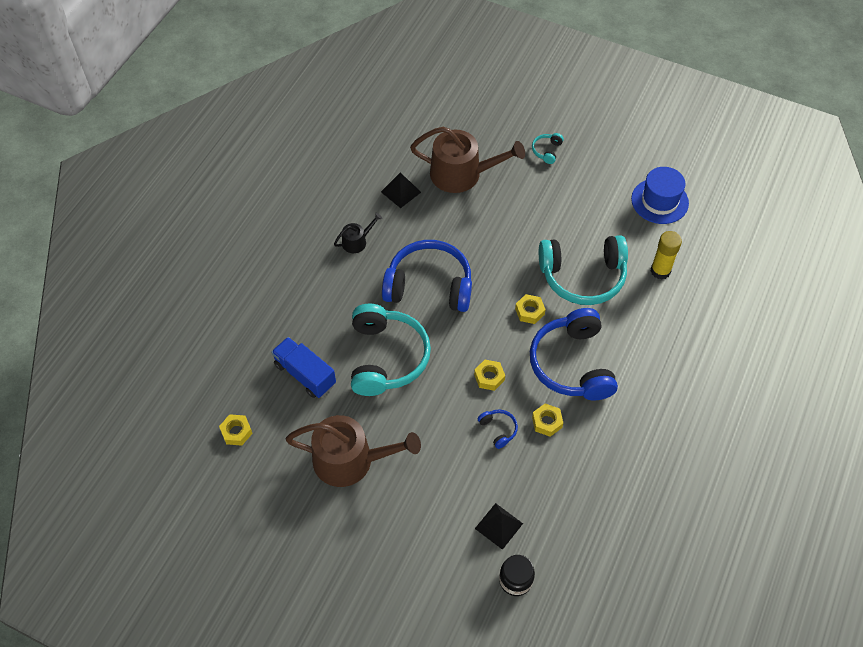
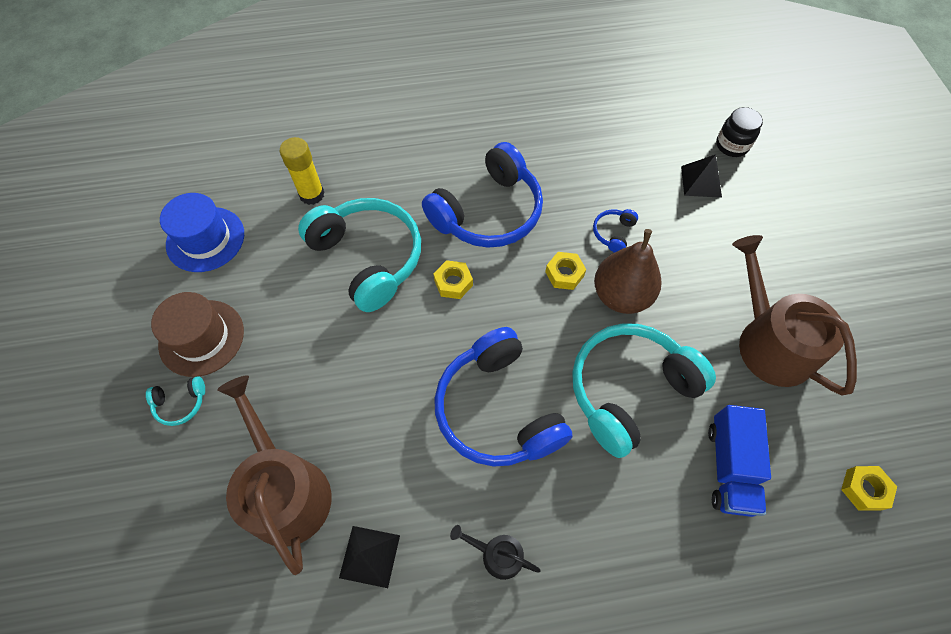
camera: 125 degrees left, 5 degrees up
yellow nut [532,403,563,437] -> none
none -> brown hat [151,292,244,377]
none -> brown pear [594,229,661,314]

